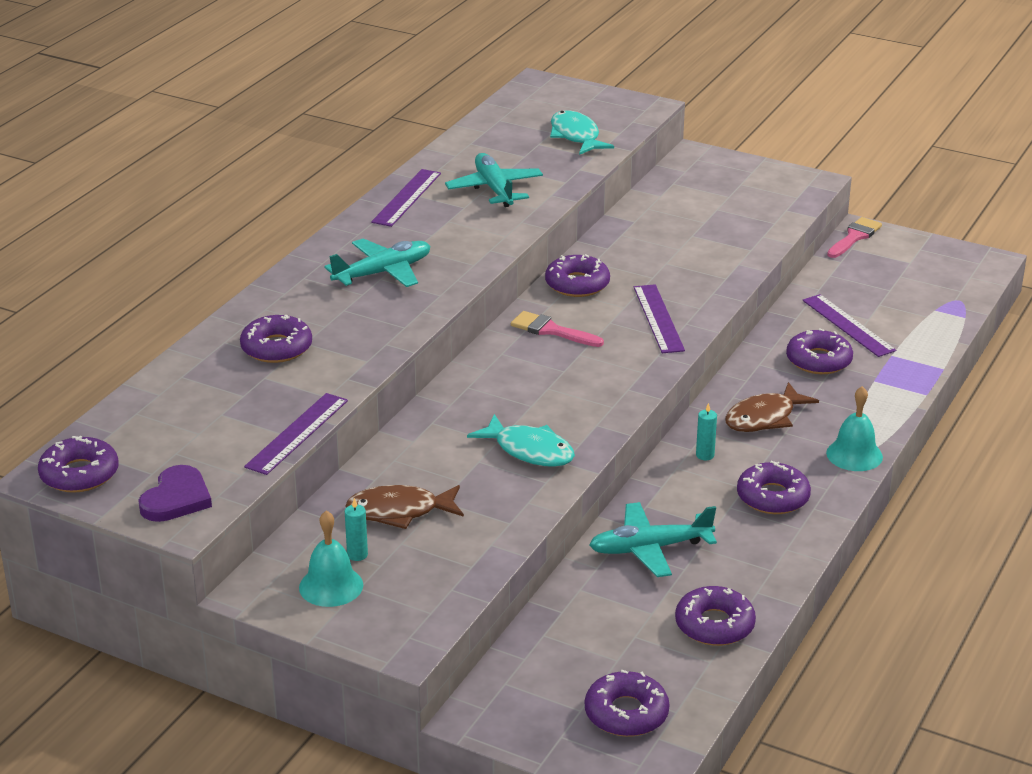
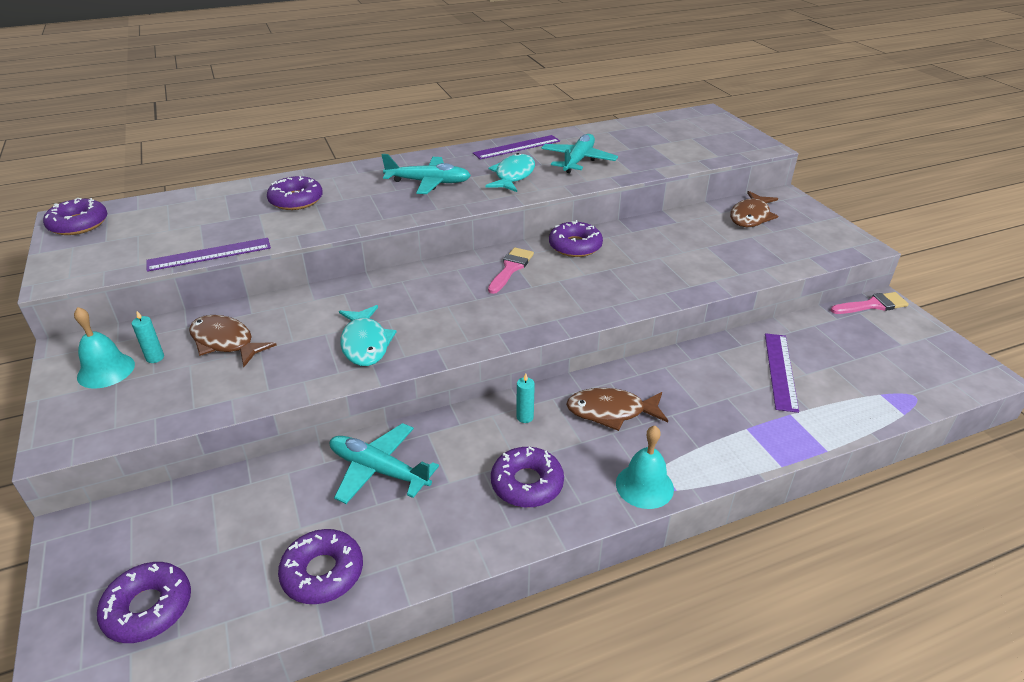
camera: 40 degrees right, 5 degrees up
purple heart [138,465,212,522] -> none
pink brush [511,311,604,347] -> pink brush turned 45 degrees clockwise [488,247,534,294]
turquoise fish [550,110,614,155] -> turquoise fish moved to [485,153,535,192]
purple ruler [634,284,685,353] -> none
purple donut [786,328,853,374] -> none
none -> brown fish [730,191,778,227]

